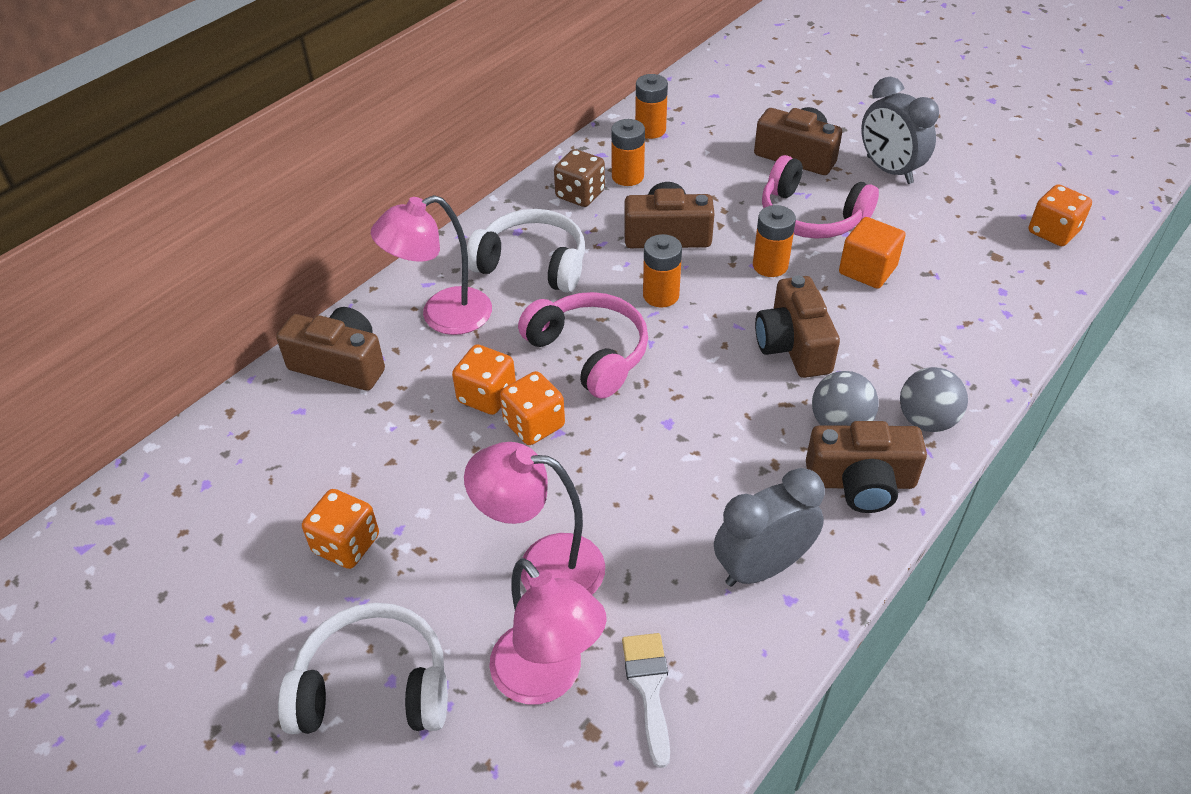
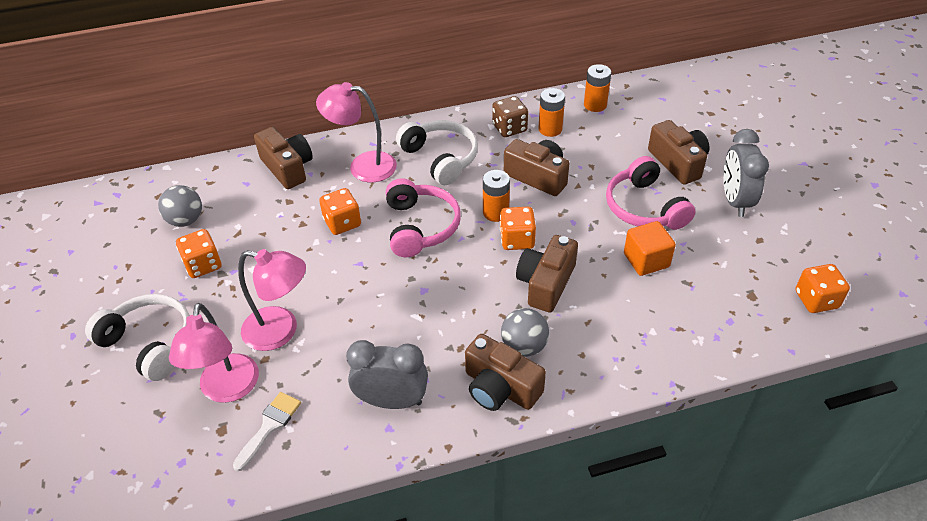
camera: 35 degrees right, 0 degrees up
pink lamp [464,442,605,595] -> pink lamp turned 150 degrees clockwise [238,249,306,351]
orange dice [500,371,565,445] -> orange dice moved to [500,207,536,250]
orange battery [753,205,796,277] -> none
grey ball [900,367,968,432] -> grey ball moved to [158,185,202,227]

